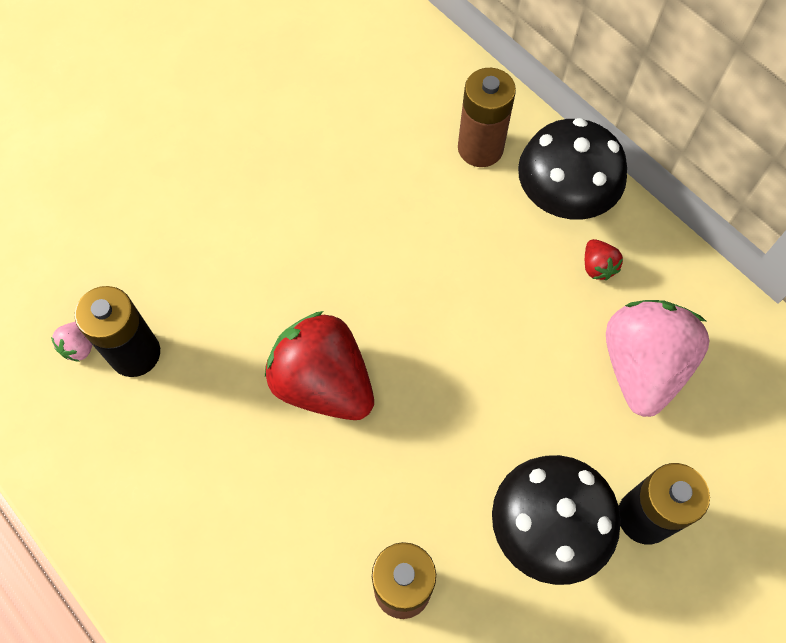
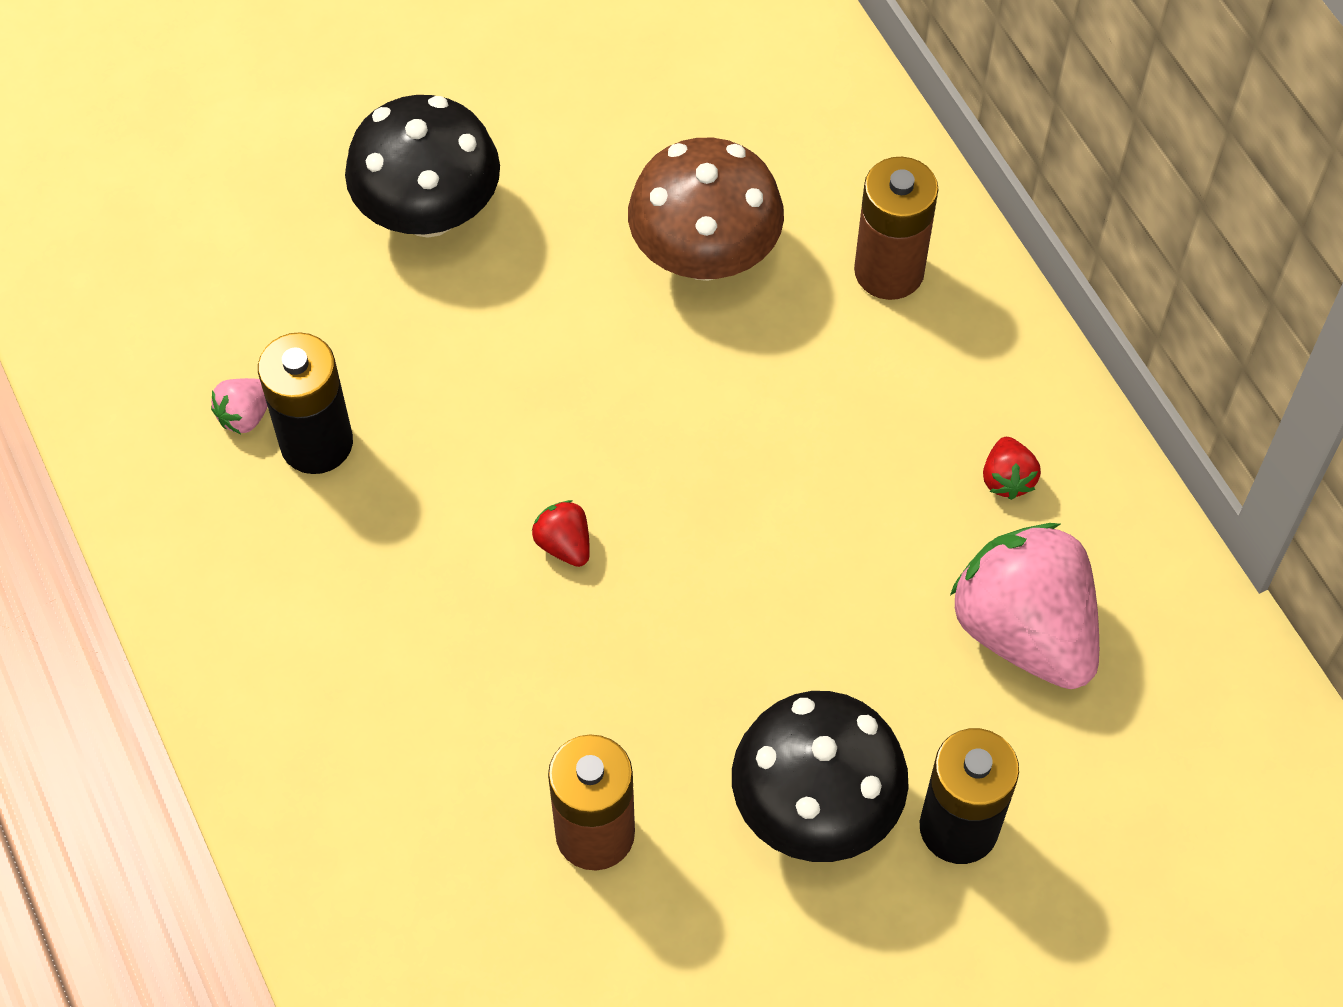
camera: 15 degrees right, 5 degrees down
red strawberry [265,311,374,420] -> red strawberry [532,500,590,567], size x0.42
black mushroom [518,118,627,219] -> black mushroom moved to [345,95,500,238]
pink strawberry [606,300,710,417] -> pink strawberry turned 60 degrees counterclockwise [950,523,1099,689]
none -> brown mushroom [628,138,784,281]

